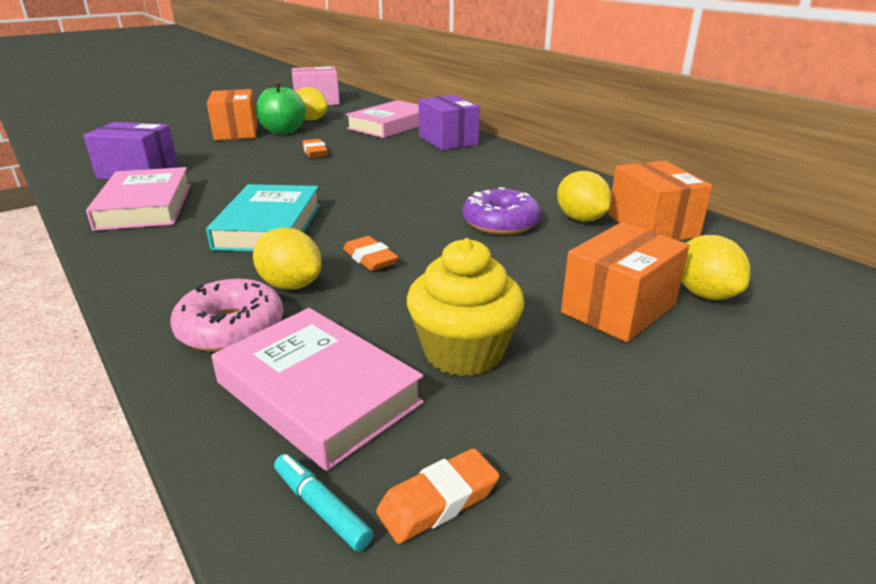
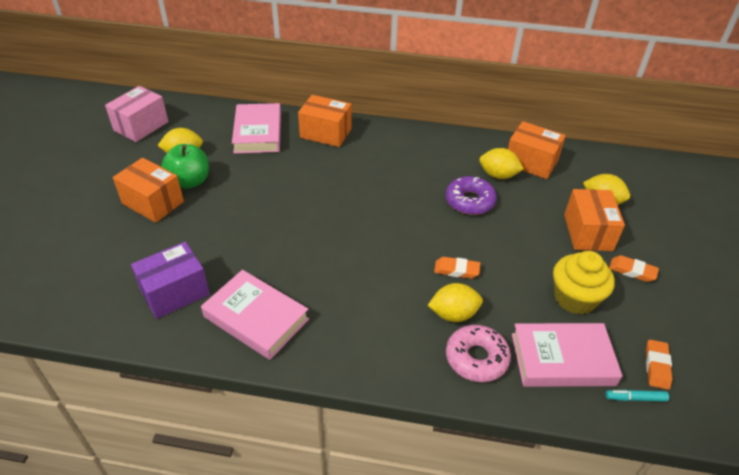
camera: 45 degrees left, 15 degrees up
turquoise book [206,184,320,252] -> none
orange eraser [303,139,328,158] -> orange eraser moved to [609,255,659,282]
purple box [418,95,480,150] -> orange box [298,95,352,147]

